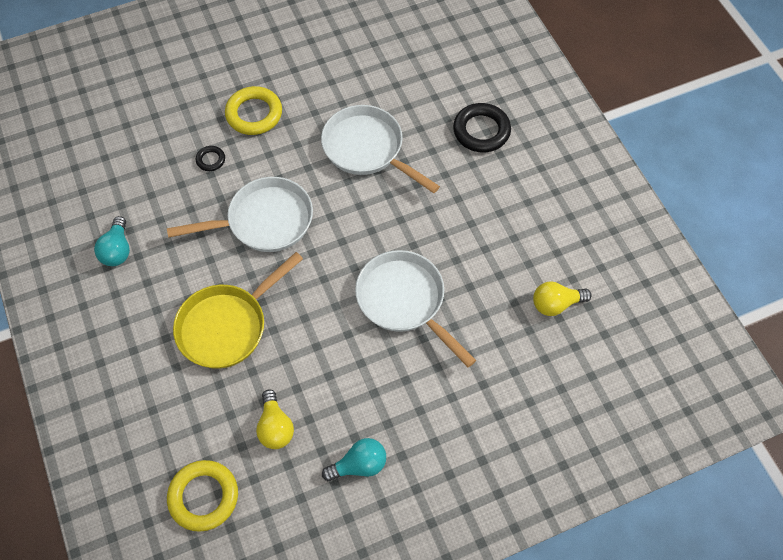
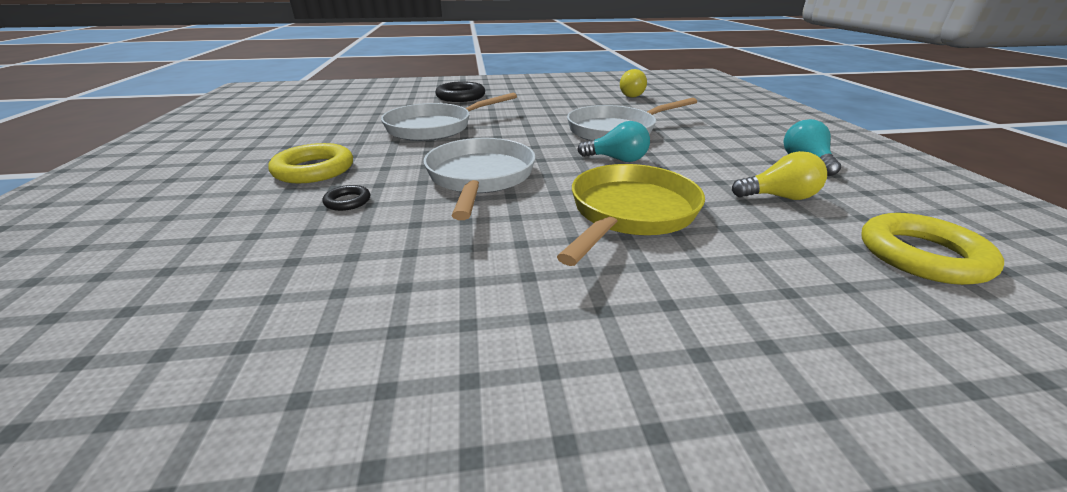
camera: 75 degrees left, 30 degrees down
turquoise light bulb [94,216,130,266] -> turquoise light bulb moved to [577,121,650,162]
yellow pan [173,252,303,369] -> yellow pan turned 120 degrees counterclockwise [557,164,705,266]

